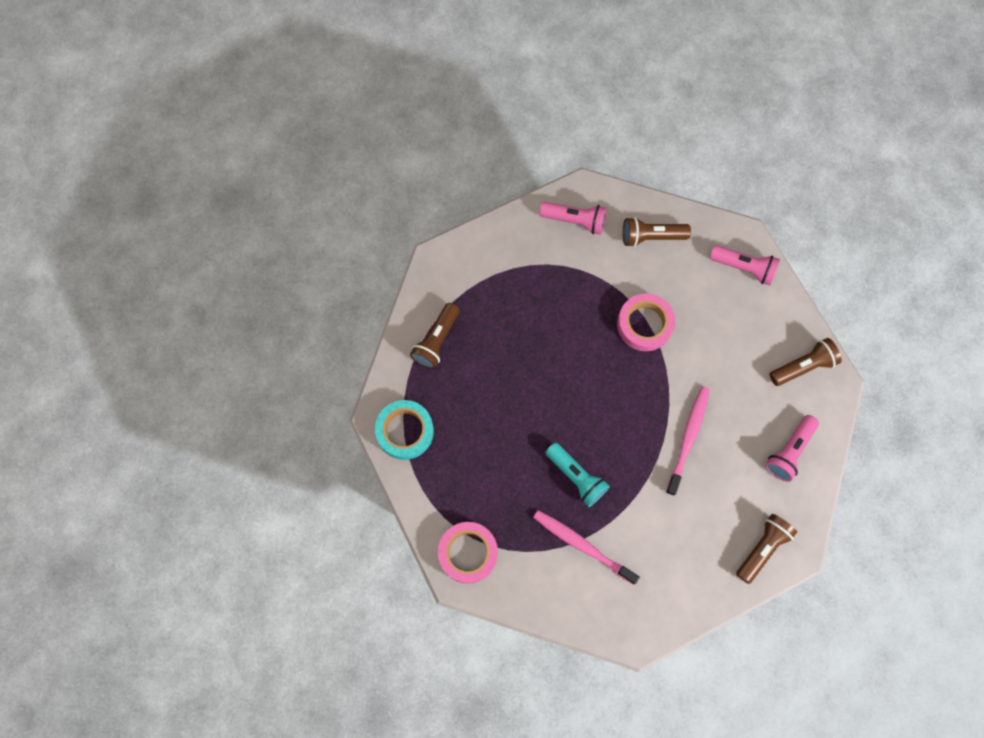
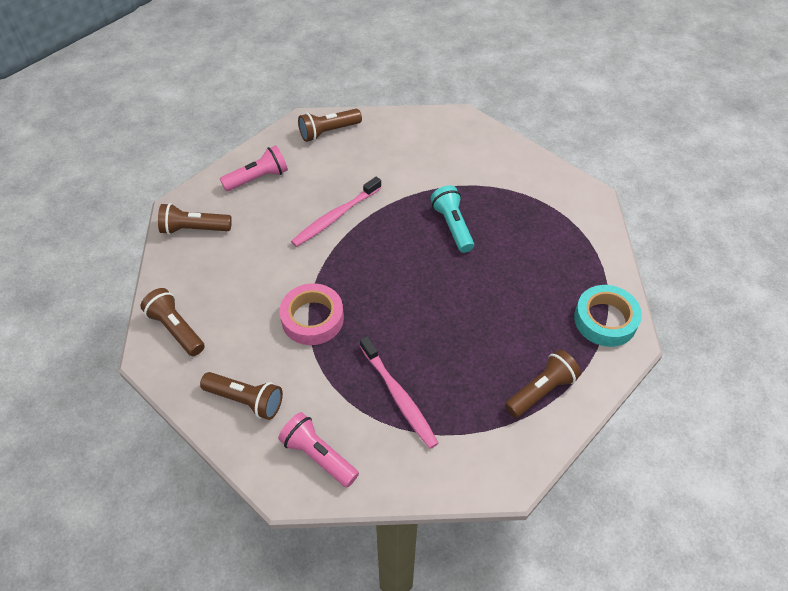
camera: 155 degrees left, 20 degrees down
pink tape [438,522,498,584] -> none
pink toothbrush [533,510,640,585] -> pink toothbrush moved to [360,336,439,449]
pink flashlight [709,245,780,285] -> brown flashlight [140,288,205,356]

